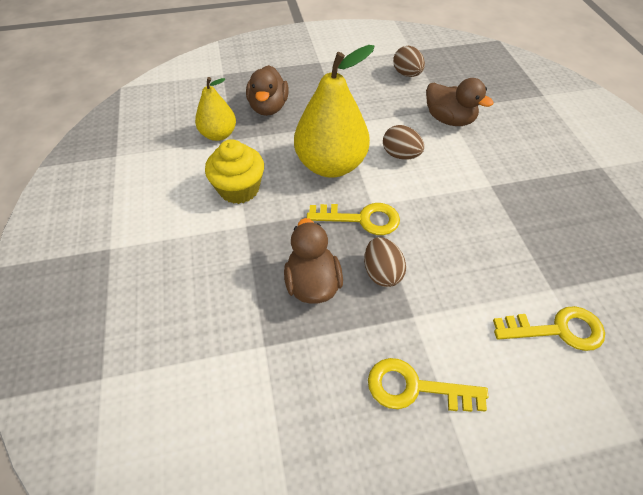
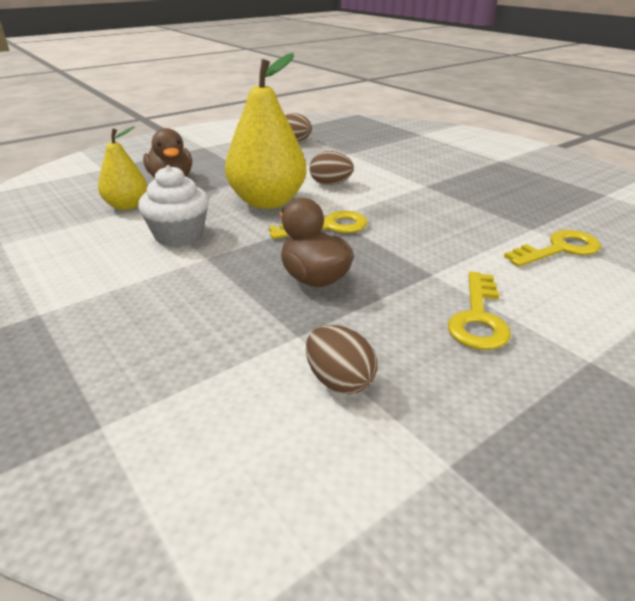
camera: 25 degrees left, 20 degrees down
yellow cupcake [205,139,264,204] -> white cupcake [138,165,209,247]
brown egg [364,237,406,287] -> brown egg moved to [306,325,377,394]
yellow key [368,358,488,412] -> yellow key turned 60 degrees counterclockwise [448,272,511,350]
brown duck [426,78,494,126] -> none

